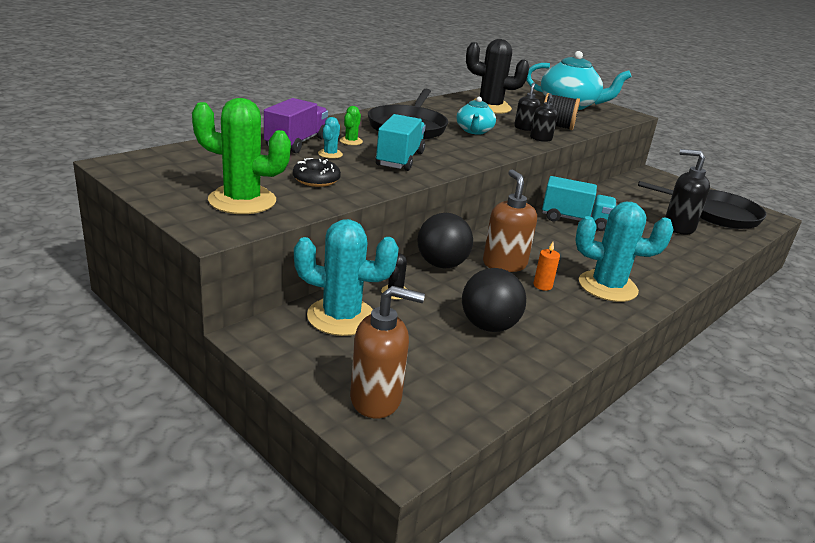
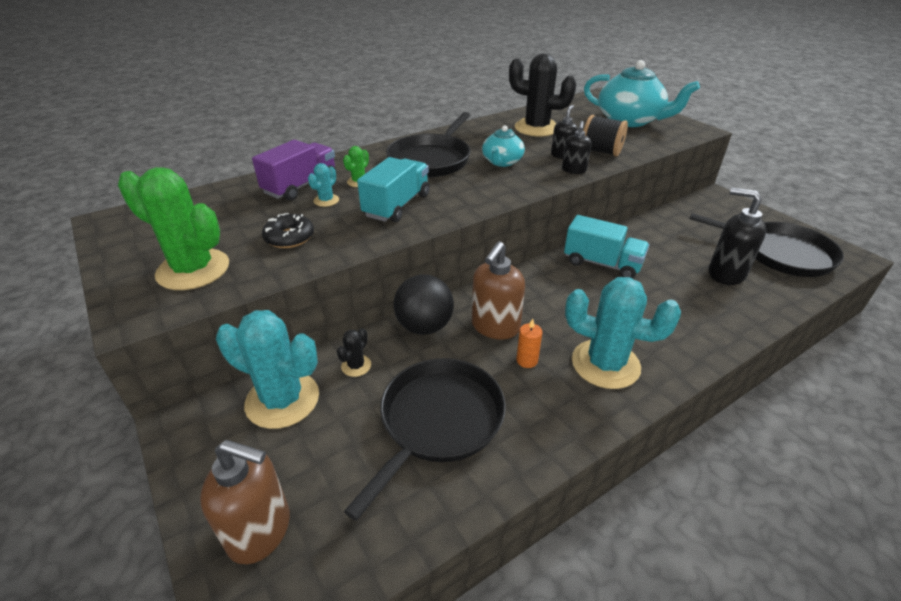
camera: 15 degrees right, 10 degrees up
black ball [462,268,526,332] -> black pan [344,358,506,521]
brown soap dispenser [483,170,537,272] -> brown soap dispenser turned 150 degrees counterclockwise [472,242,525,339]

